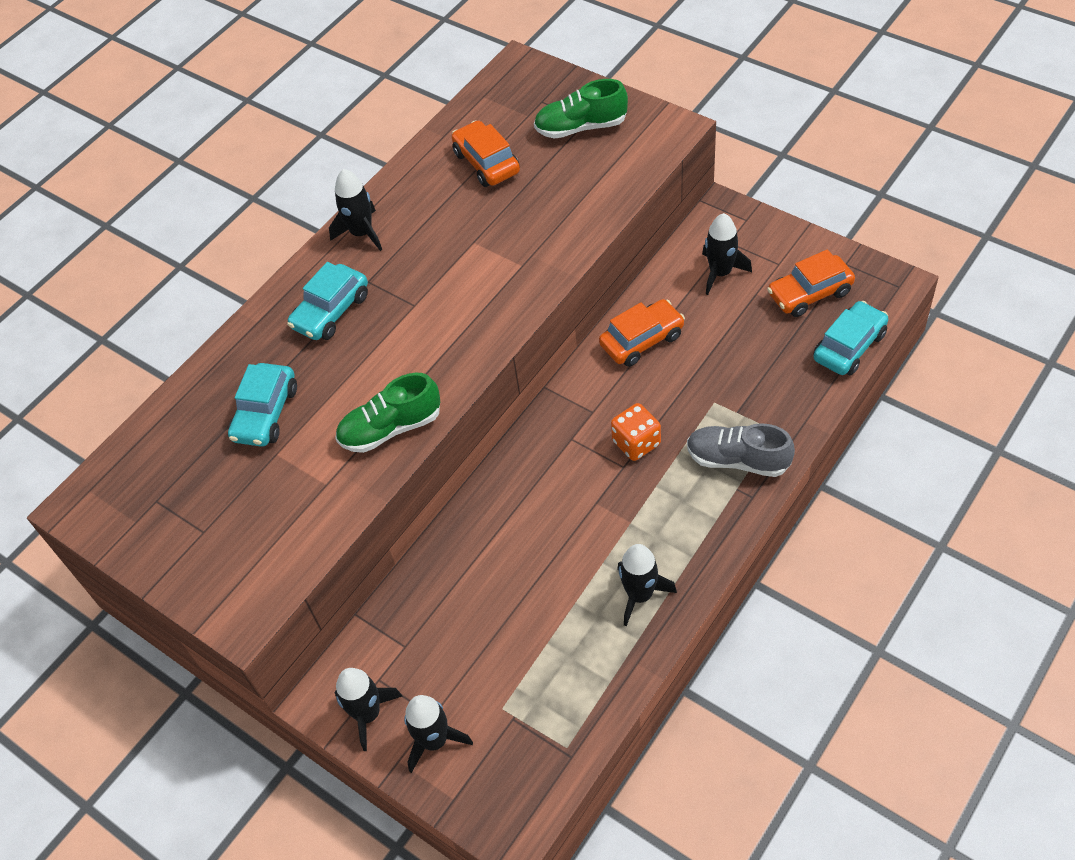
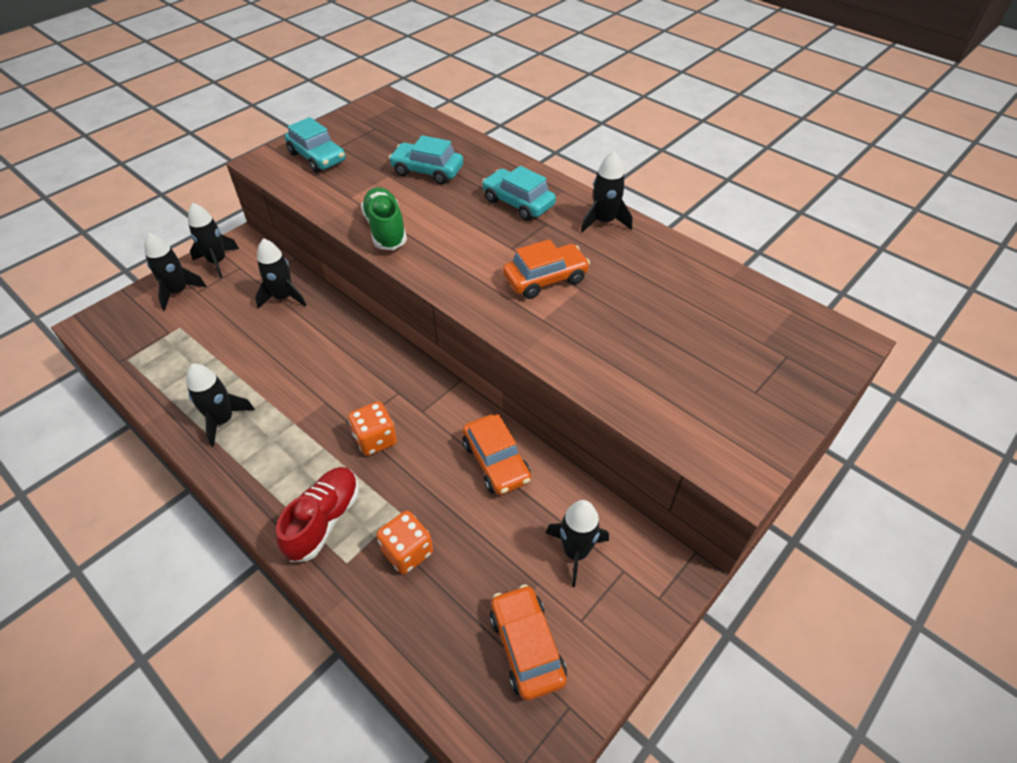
camera: 90 degrees right, 5 degrees down
orange car [452,120,520,187] -> orange car moved to [503,239,590,299]
green shoe [534,79,628,139] -> none
grey shoe [687,423,795,477] -> red shoe [276,467,359,562]
turquoise car [813,301,888,376] -> turquoise car moved to [285,117,346,173]
none -> black rocket [255,238,307,309]
none -> orange dice [376,511,433,574]

